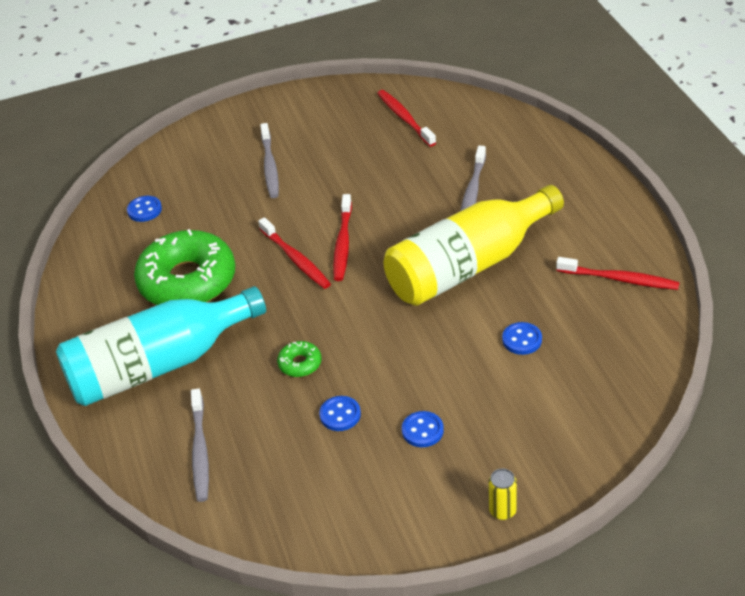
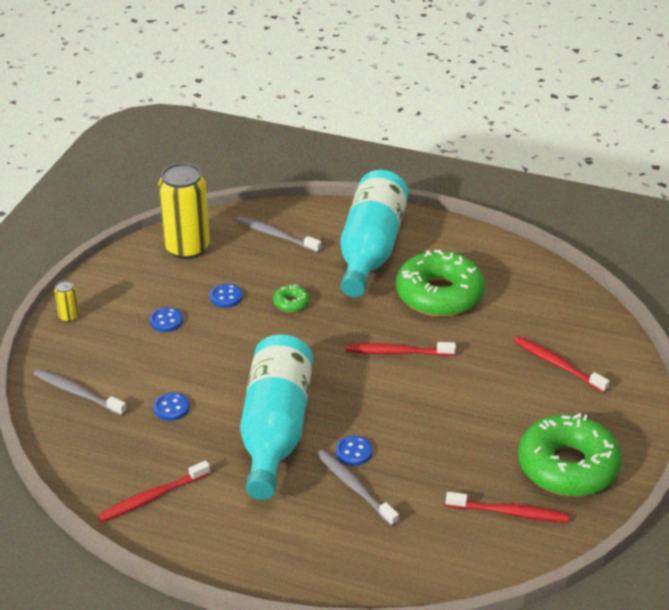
camera: 125 degrees right, 5 degrees down
blue button [127,196,162,222] -> blue button moved to [336,436,372,466]
grey toothbrush [260,123,279,198] -> grey toothbrush moved to [33,369,127,416]
red toothbrush [333,194,352,281] -> red toothbrush moved to [514,336,610,393]
yellow bottle [384,185,564,306] -> turquoise bottle [240,334,313,500]
none -> yellow can [158,163,210,259]
none -> green donut [518,413,622,496]

